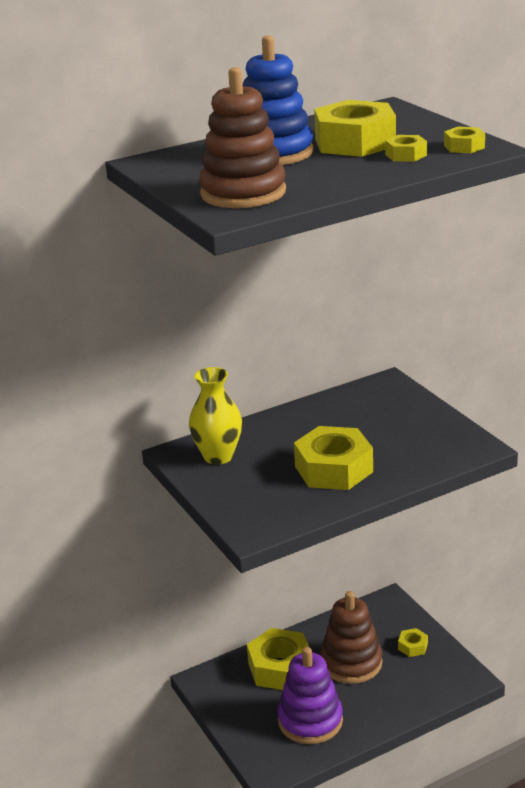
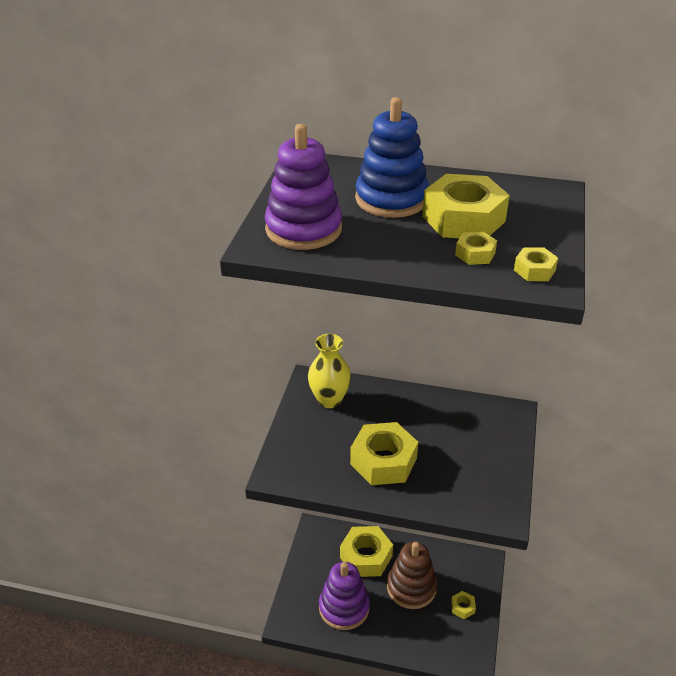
camera: 40 degrees right, 10 degrees up
brown stacking toy [199,67,286,208] -> purple stacking toy [265,124,342,250]

